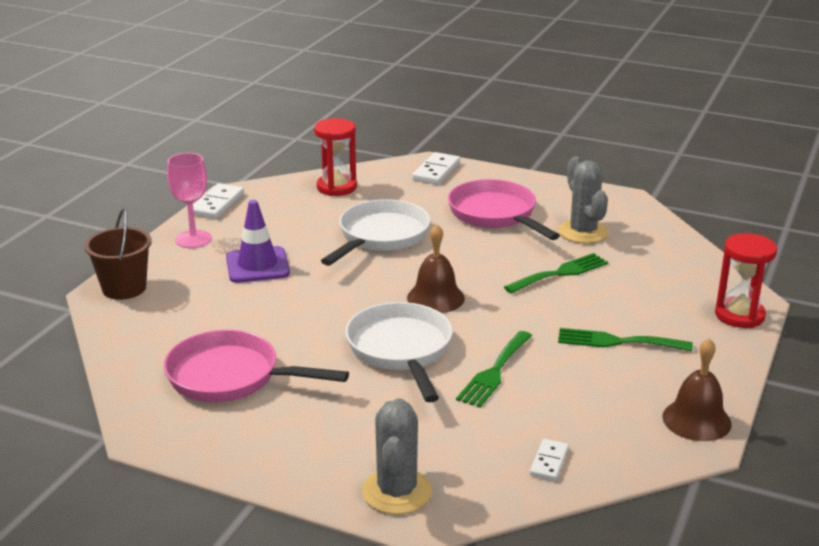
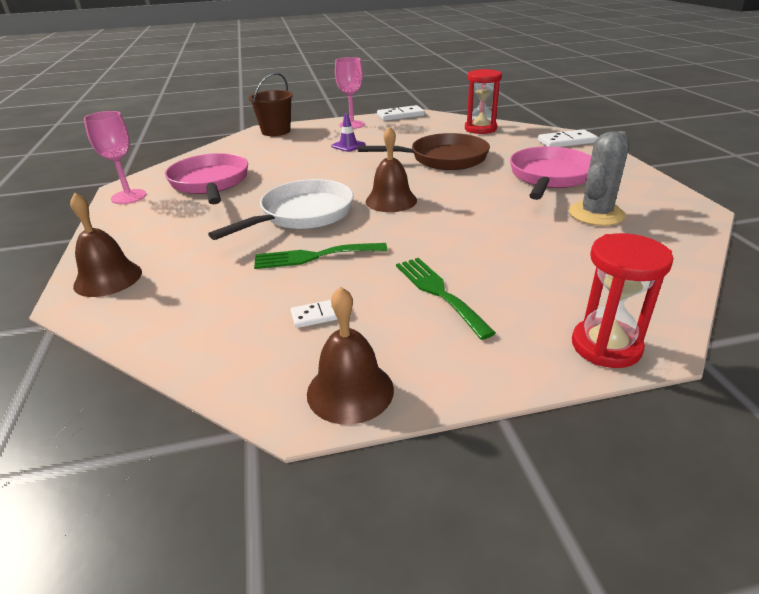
camera: 55 degrees right, 5 degrees up
purple traffic cone [226,200,290,283] -> purple traffic cone [331,113,365,152], size x0.60
white pan [321,199,431,266] -> brown pan [357,133,490,170]
grey cactus [362,398,432,515] -> brown bell [70,192,142,297]
green fork [504,253,608,294] -> none
white domino [530,439,569,481] -> white domino moved to [291,300,351,328]
none -> pink goblet [84,111,146,204]

